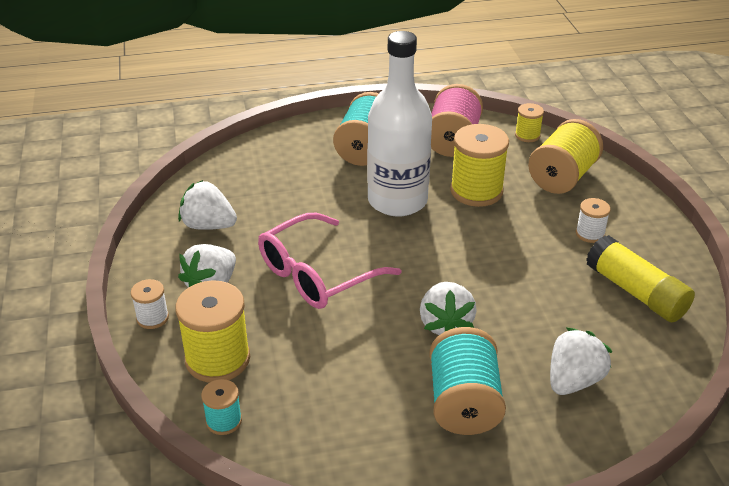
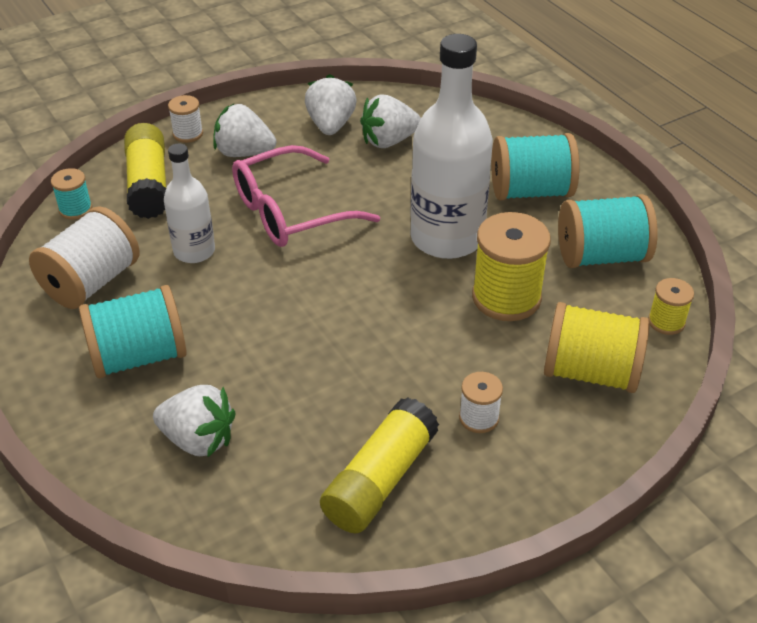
camera: 70 degrees right, 5 degrees up
yellow spool [175,280,250,383] -> yellow glue stick [124,123,166,219]
pink glasses [258,213,401,309] -> pink glasses turned 60 degrees counterclockwise [232,145,380,247]
white strawberry [420,282,477,335] -> white strawberry moved to [360,94,421,148]
pink spool [431,84,483,157] -> turquoise spool [558,194,658,268]
none -> white spool [29,206,140,309]
none -> white bottle [164,143,215,263]

